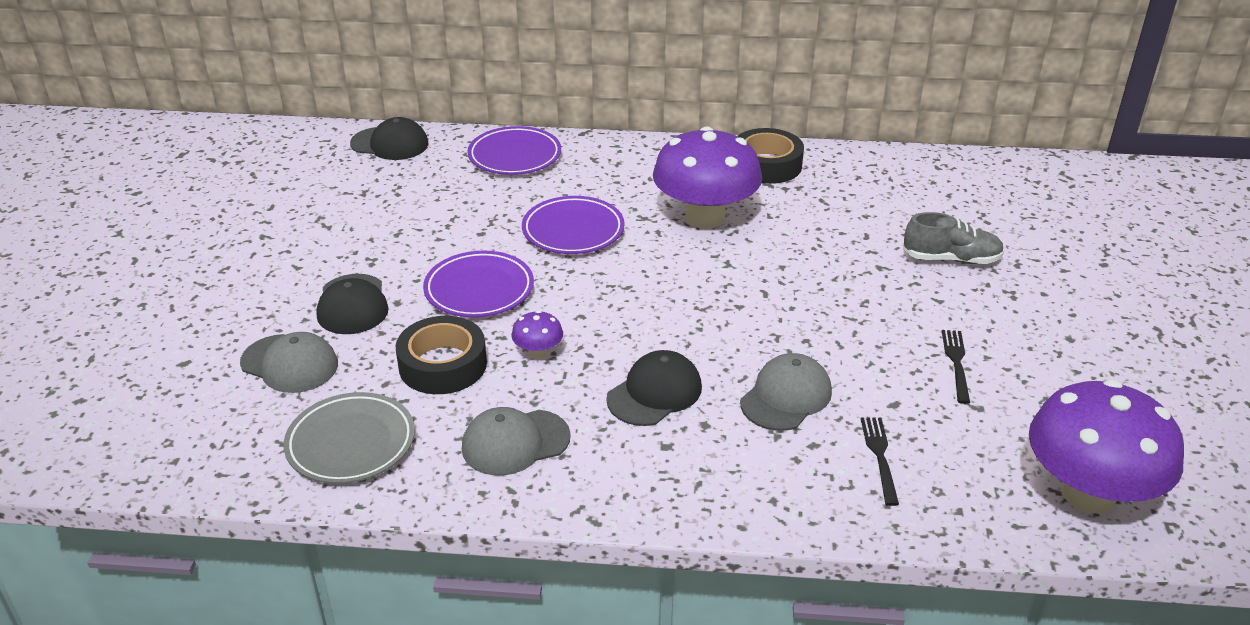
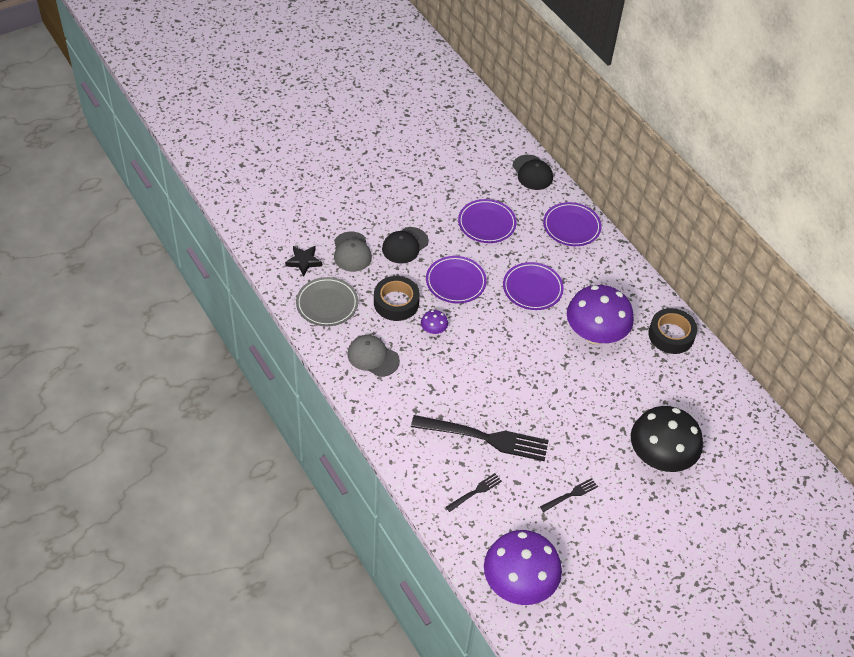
camera: 50 degrees right, 15 degrees up
black cap [606,350,702,426] -> none
grey cap [740,353,832,431] -> black fork [411,415,549,461]
grey shoe [903,212,1004,264] -> black mushroom [631,406,703,472]
none -> black star [285,246,322,276]
none -> purple plate [458,199,517,243]

